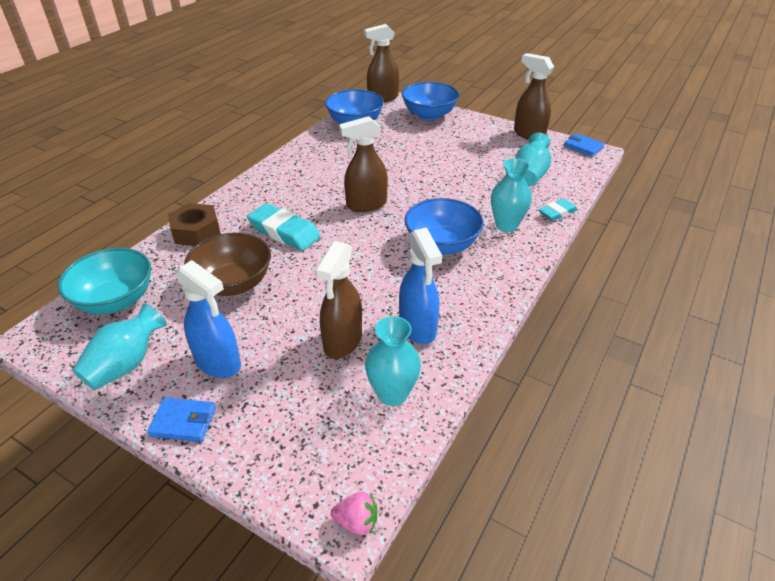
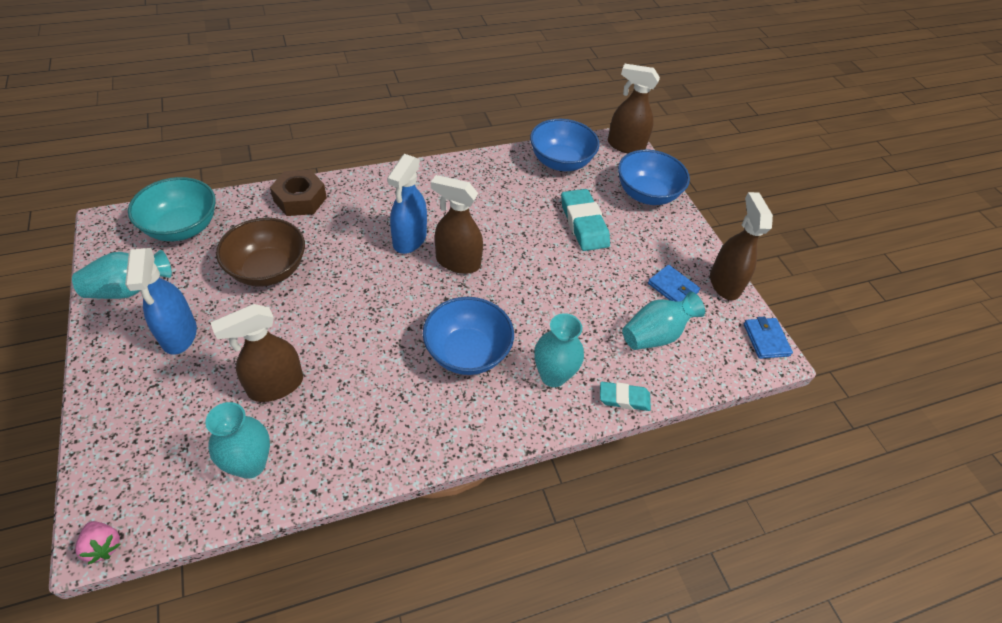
camera: 35 degrees right, 10 degrees up
blue wallet [147,398,216,442] -> blue wallet moved to [648,265,700,301]
turquoise eraser [247,203,321,251] -> turquoise eraser moved to [561,189,610,251]
blue spray bottle [399,228,442,344] -> blue spray bottle moved to [387,154,427,254]

